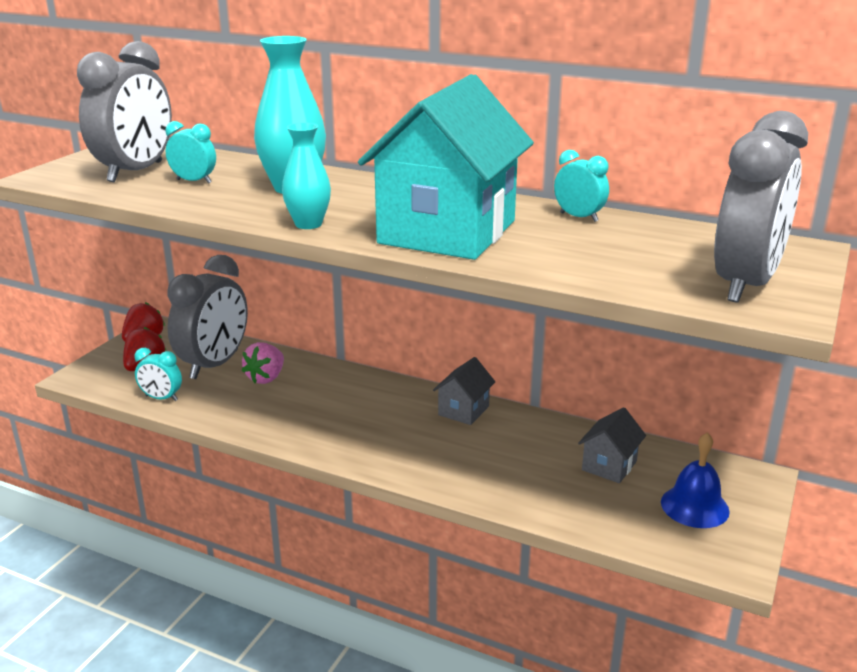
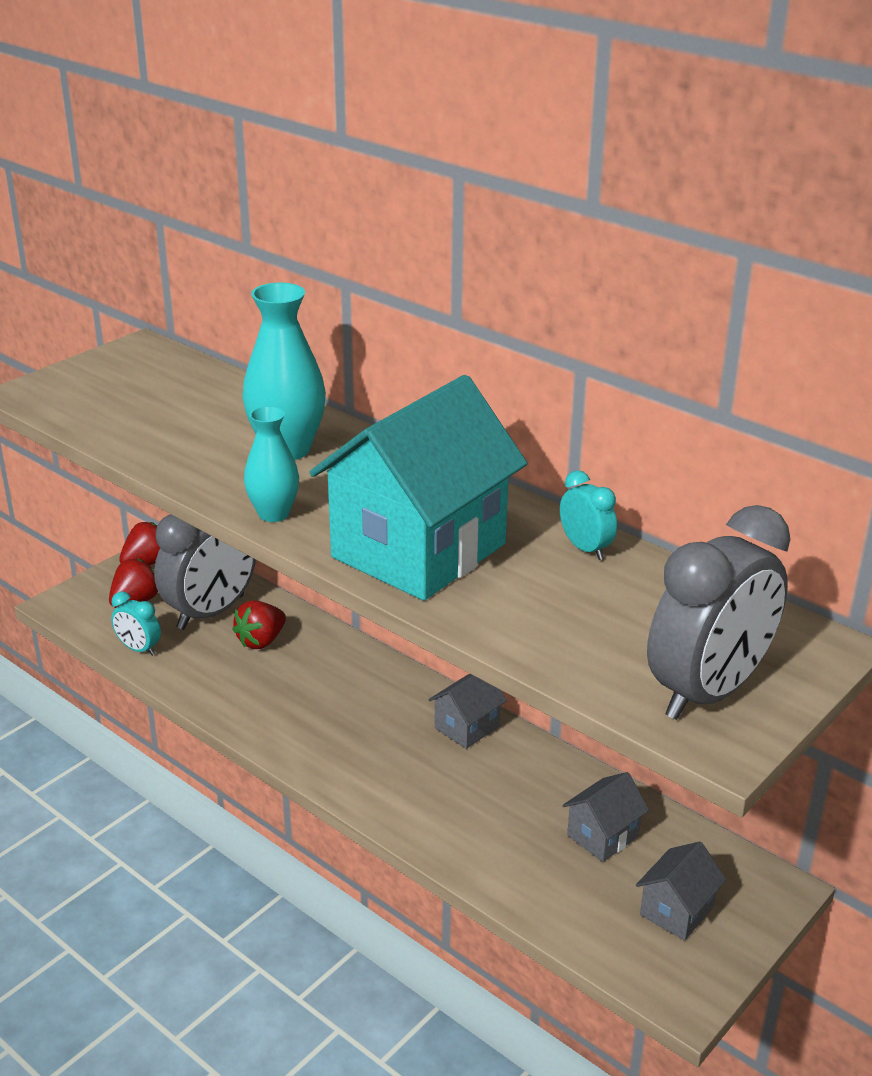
camera: 15 degrees right, 5 degrees up
grey clock [77,41,172,182] -> none
turquoise clock [166,121,216,184] -> none
pink strawberry [242,342,284,384] -> red strawberry [232,600,286,649]
blue bell [661,432,730,528] -> grey house [636,841,726,941]

